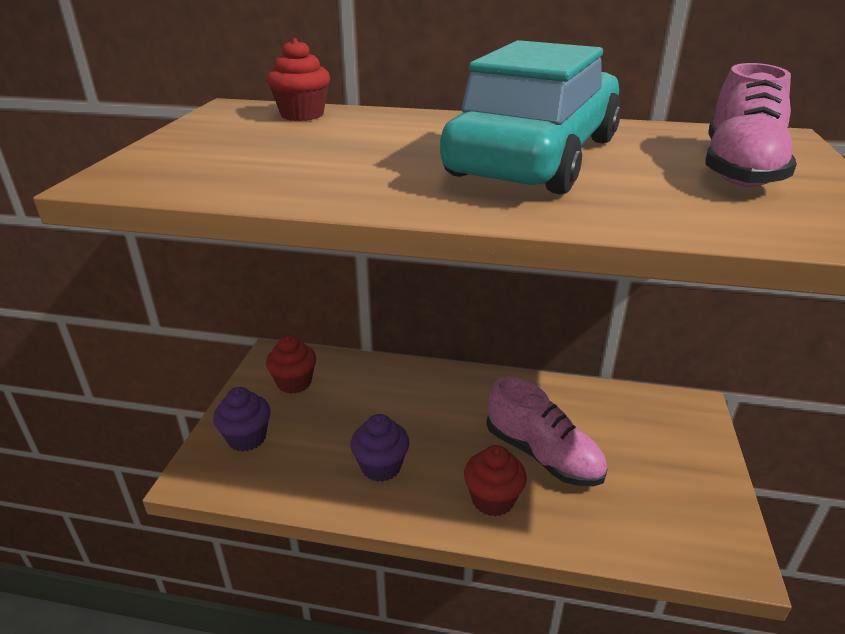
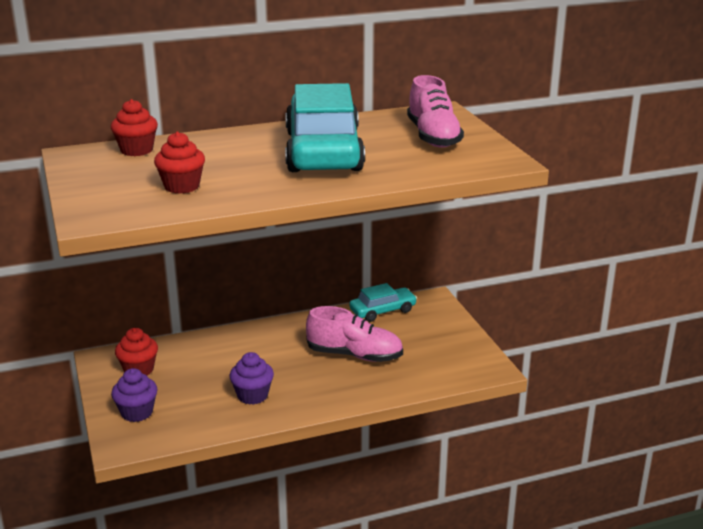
camera: 30 degrees left, 5 degrees down
red cupcake [464,445,527,516] -> red cupcake moved to [154,132,205,194]
none -> turquoise car [350,283,417,322]

